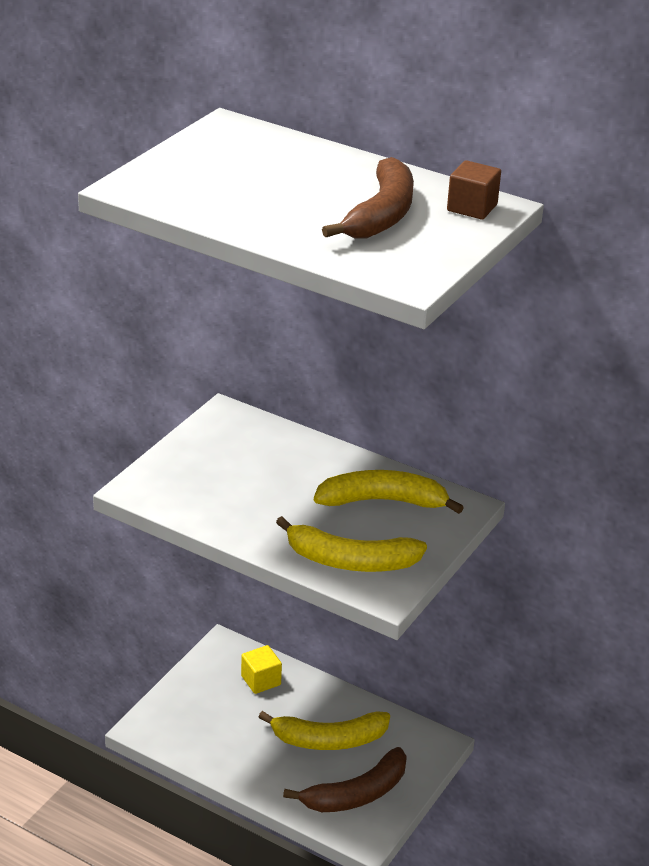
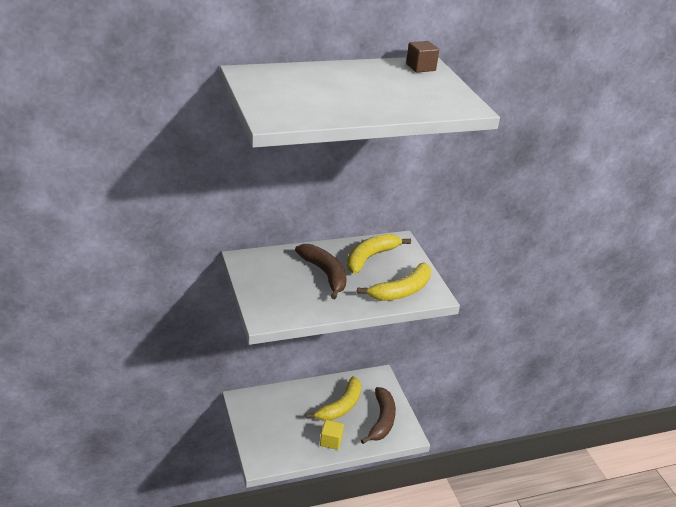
camera: 50 degrees left, 0 degrees up
yellow cube [241,645,282,694] -> yellow cube moved to [320,420,344,450]
brown banana [322,157,414,238] -> brown banana moved to [295,244,347,299]

